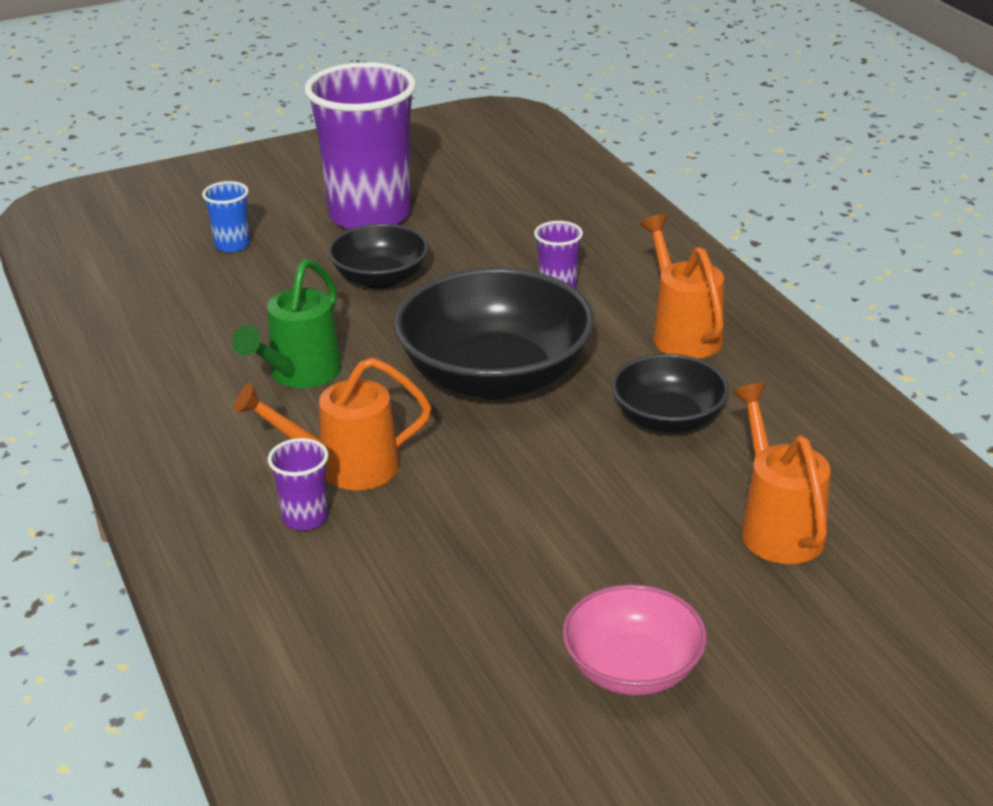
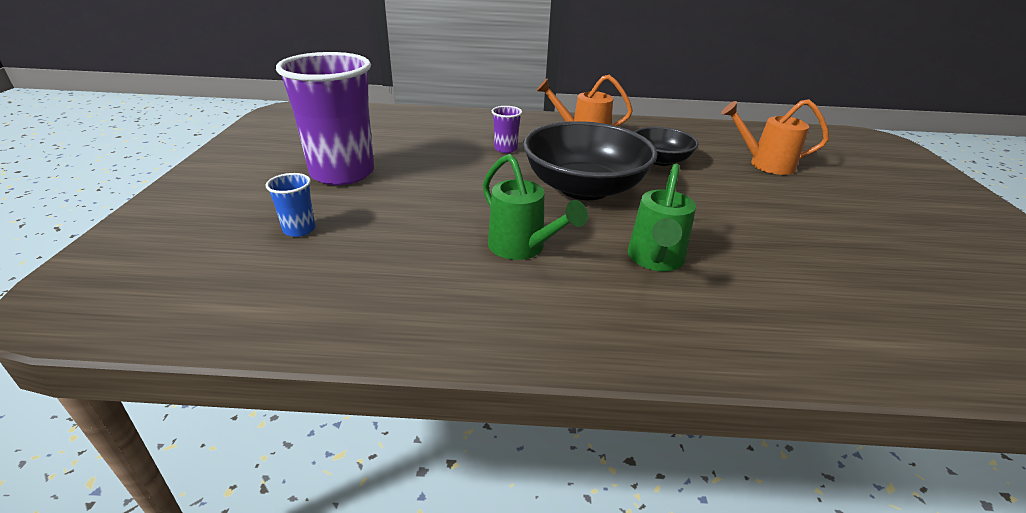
camera: 65 degrees left, 0 degrees up
orange watering can [234,357,431,490] -> green watering can [628,164,696,271]
purple cup [268,438,329,530] -> none
black bowl [328,224,429,289] -> none
pink bowl [562,584,707,696] -> none

